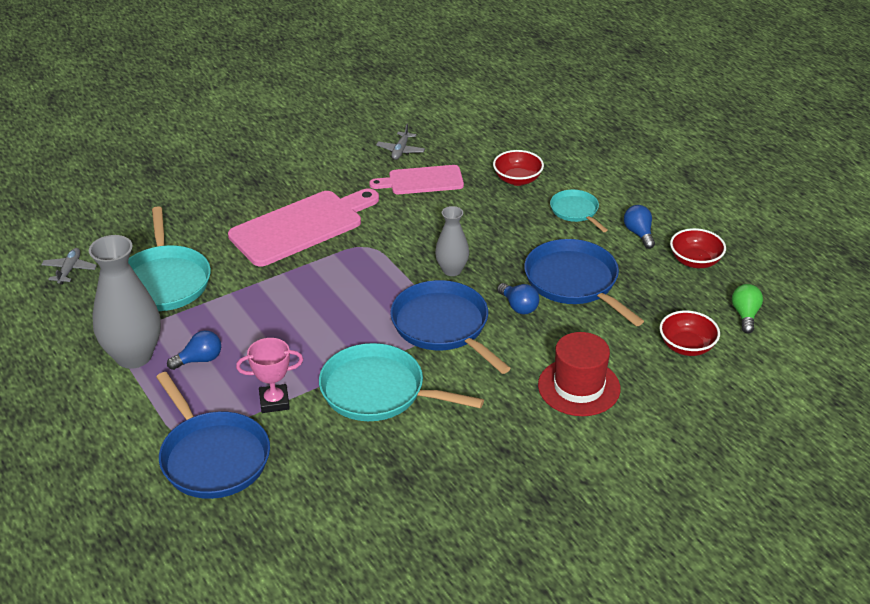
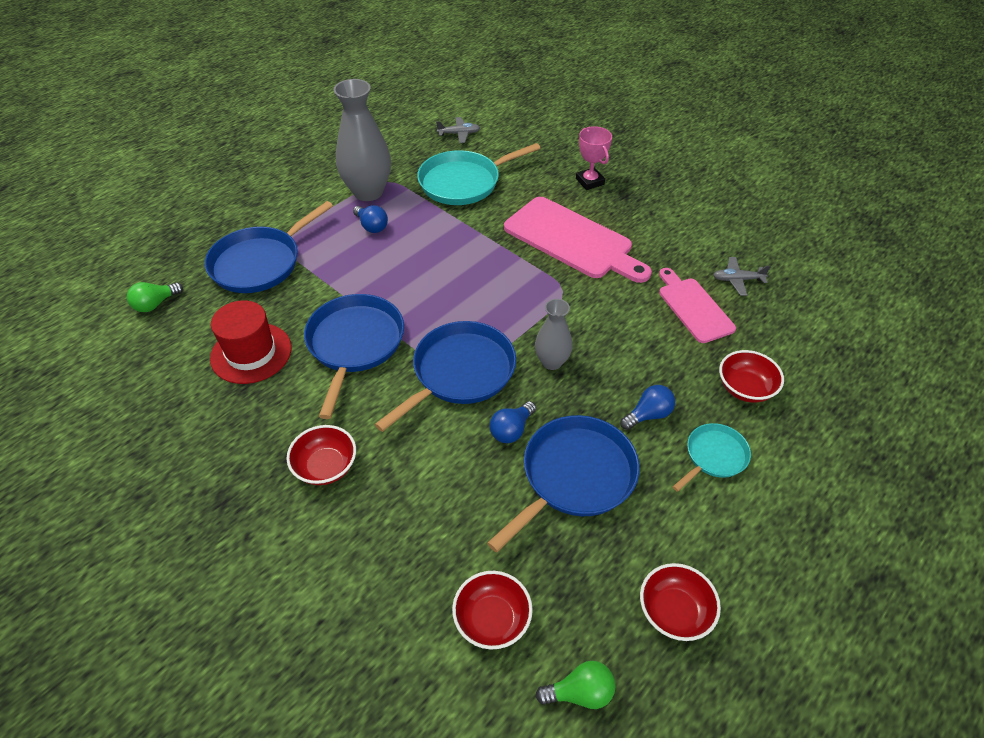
camera: 75 degrees right, 10 degrees up
pink trophy [236,338,303,413] -> pink trophy moved to [576,126,612,190]
turquoise pan [319,343,484,421] -> blue pan [304,294,404,419]
red hat [538,332,621,416] -> red hat moved to [210,300,291,384]
blue light bulb [624,205,655,249] -> blue light bulb moved to [620,385,675,430]
none -> green light bulb [127,282,183,312]
none -> red bowl [286,425,356,485]

